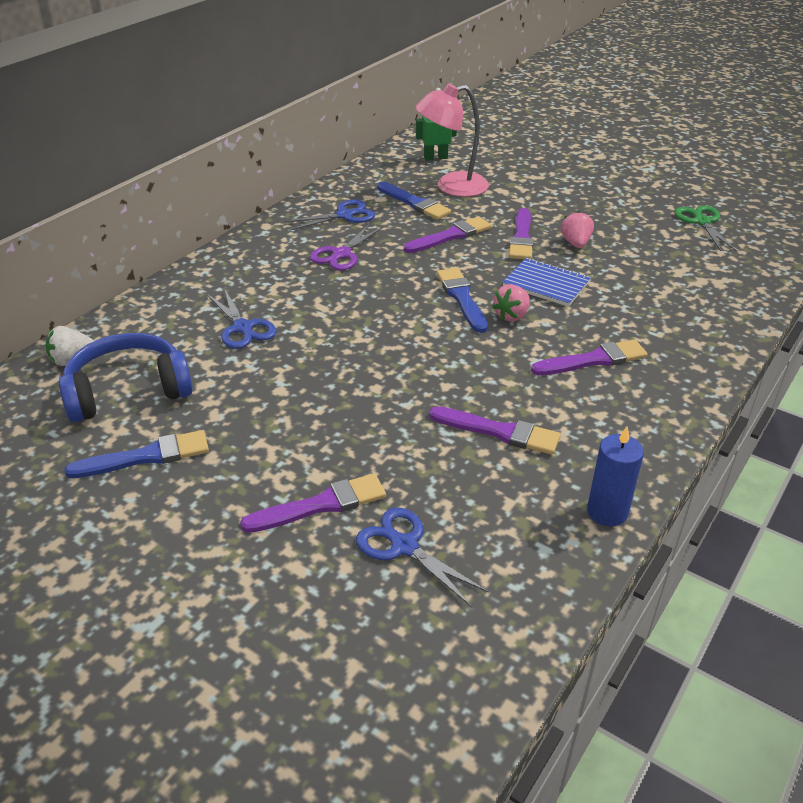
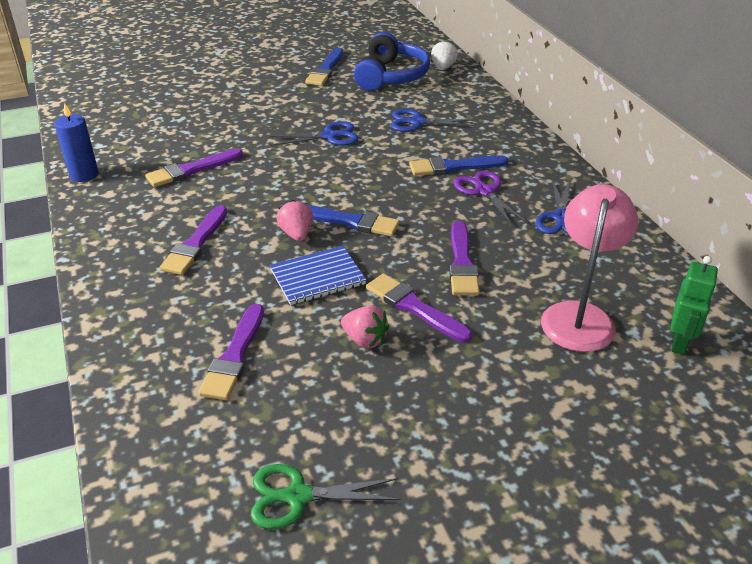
camera: 125 degrees right, 0 degrees up
purple brush [240,474,386,533] -> purple brush moved to [198,304,264,400]
blue scissors [356,508,489,606] -> blue scissors moved to [269,121,359,146]
blue brush [377,182,451,220] -> blue brush moved to [409,155,508,176]
green scissors [675,206,737,252] -> green scissors turned 150 degrees clockwise [251,464,400,529]

